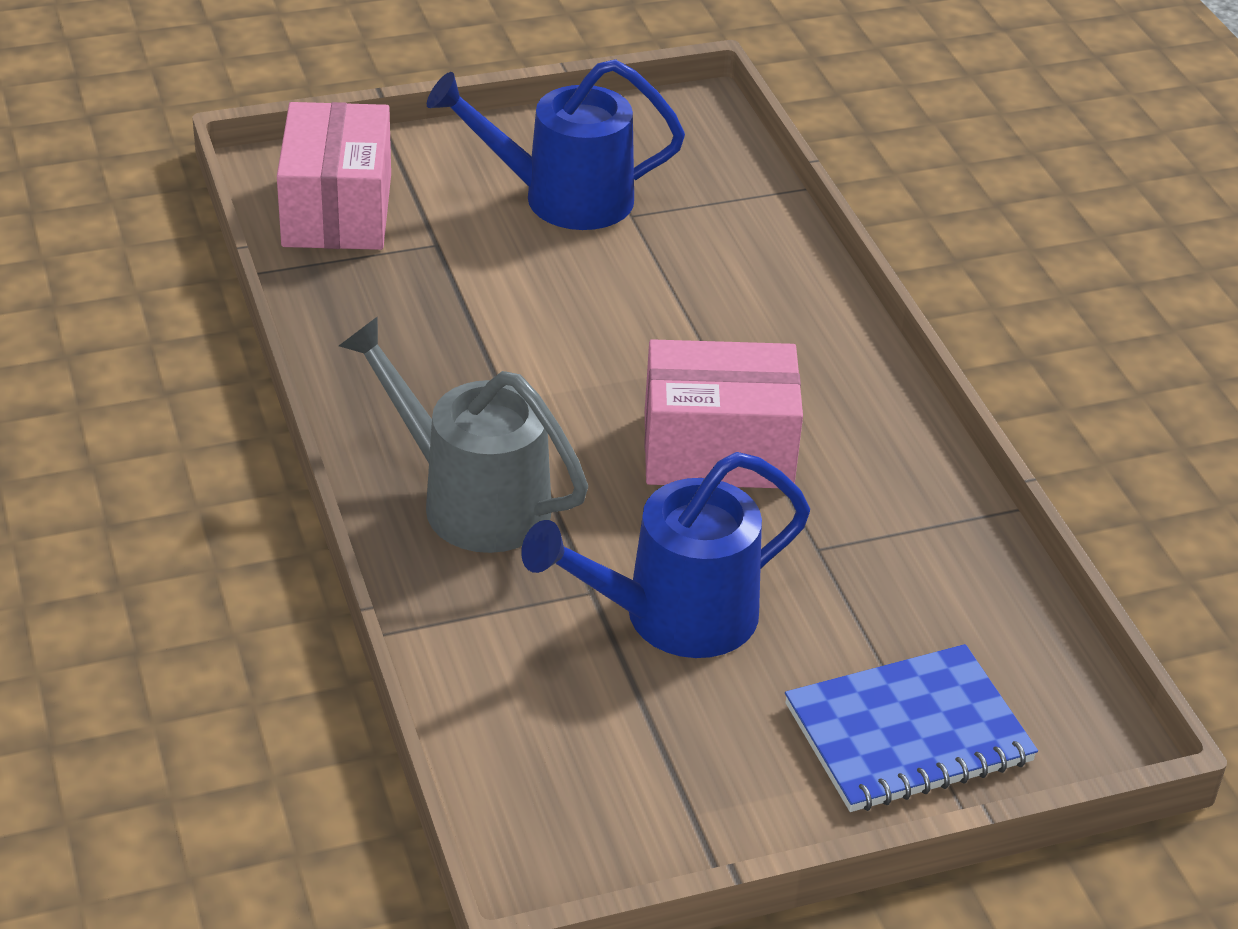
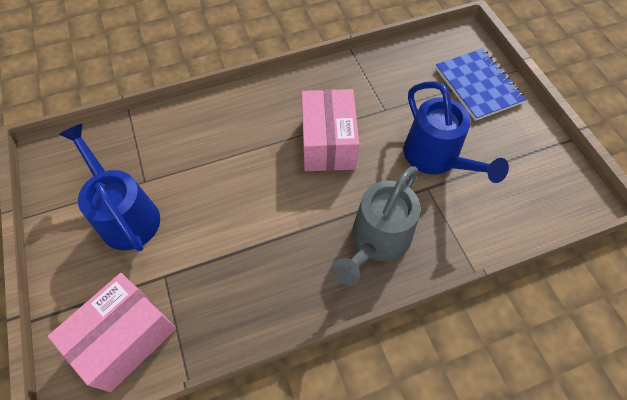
camera: 90 degrees left, 20 degrees up
pink box [277,102,391,250] -> pink box turned 45 degrees counterclockwise [47,273,176,392]
blue watering can [427,59,685,230] -> blue watering can turned 150 degrees clockwise [59,123,160,251]

